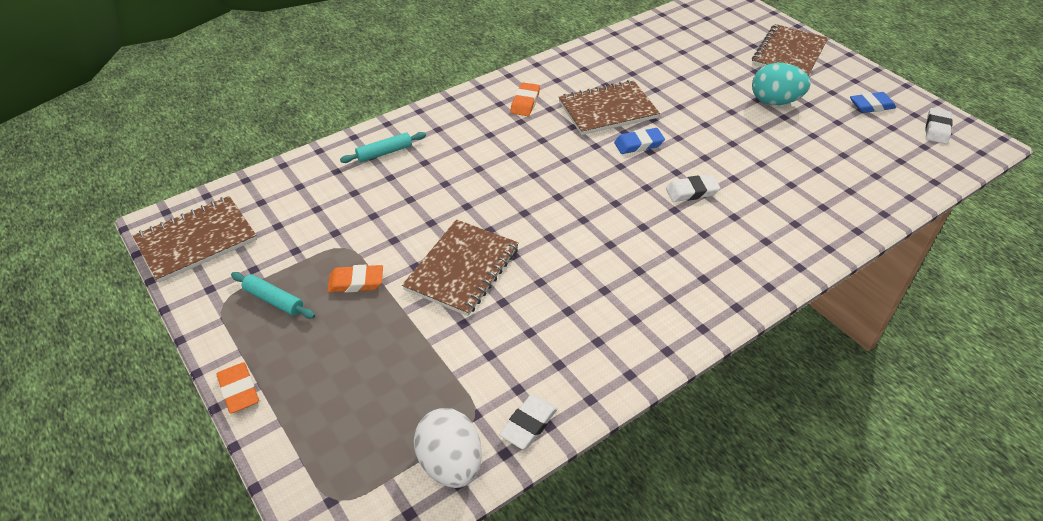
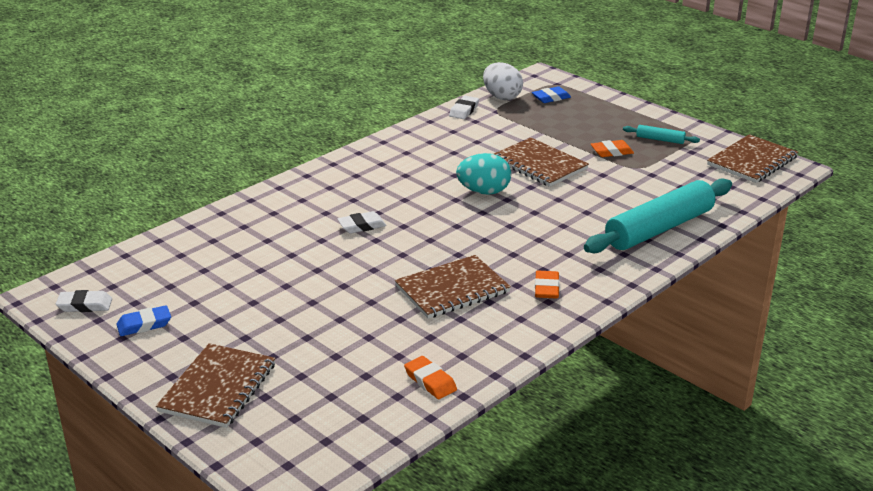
camera: 170 degrees right, 15 degrees down
orange eraser [216,362,259,414] -> orange eraser moved to [404,356,457,399]
turquoise rolling pin [340,132,426,163] -> turquoise rolling pin [584,178,732,253], size x2.35
brown notebook [402,219,519,316] -> brown notebook turned 60 degrees counterclockwise [494,137,589,187]
blue eraser [614,128,665,154] -> blue eraser moved to [532,86,571,103]
turquoise egg [752,63,810,105] -> turquoise egg moved to [456,153,511,195]
white eraser [925,108,953,144] -> white eraser turned 75 degrees clockwise [56,290,112,312]

